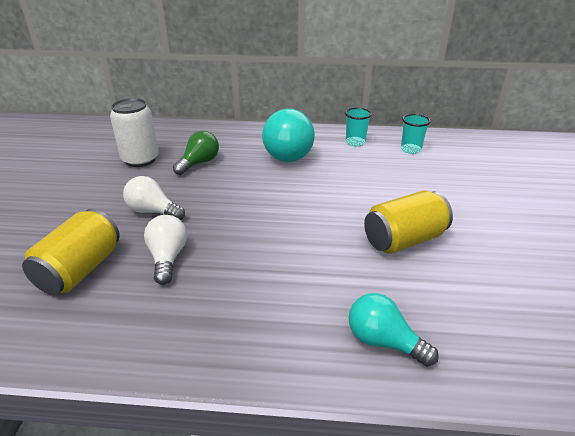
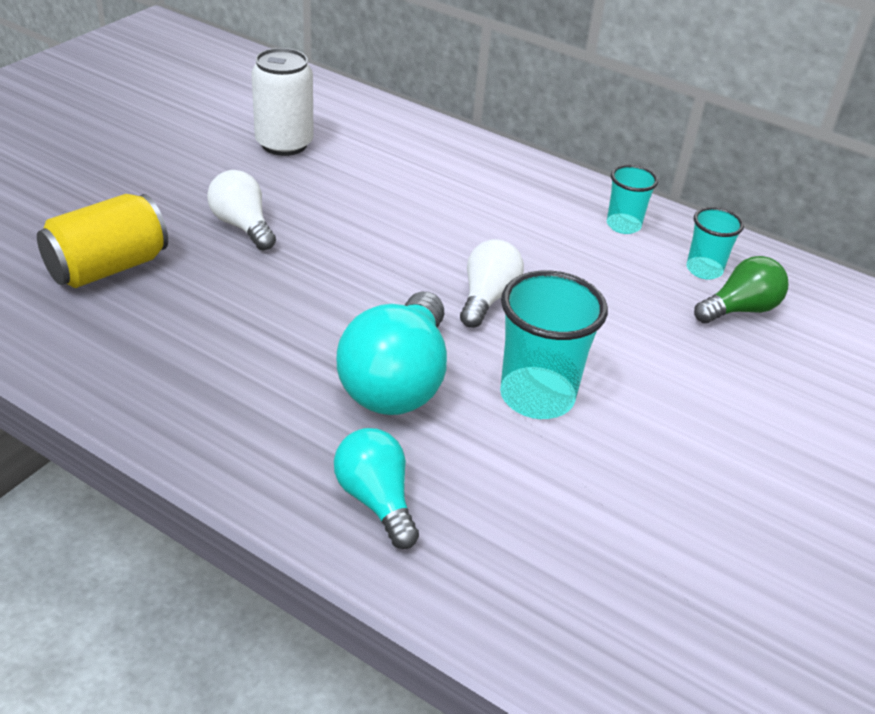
camera: 25 degrees right, 5 degrees up
white light bulb [144,215,187,285] -> white light bulb moved to [460,239,524,328]
green light bulb [173,131,219,175] -> green light bulb moved to [694,256,788,324]
turquoise light bulb [262,109,315,162] -> turquoise light bulb moved to [337,292,447,415]
yellow can [364,191,453,254] -> turquoise cup [500,270,608,419]

